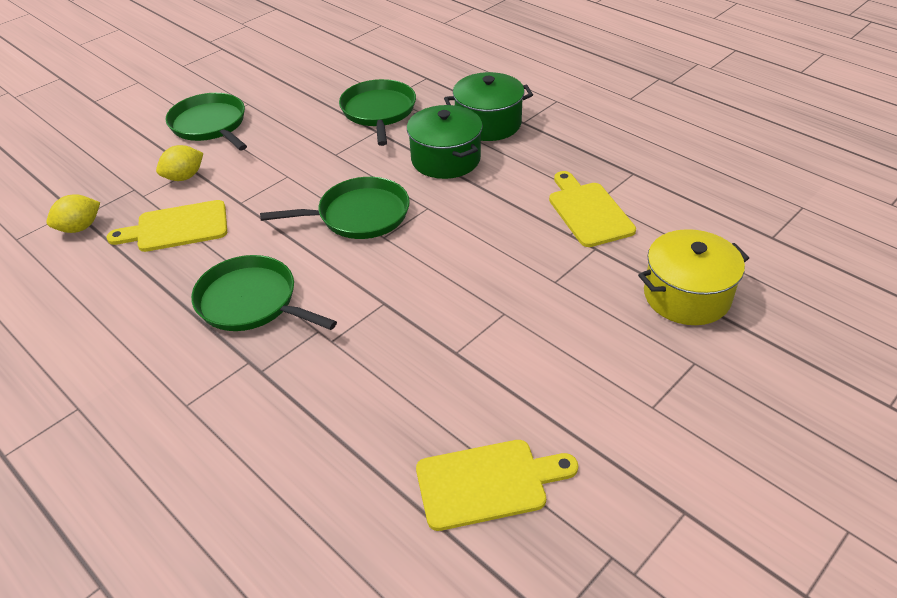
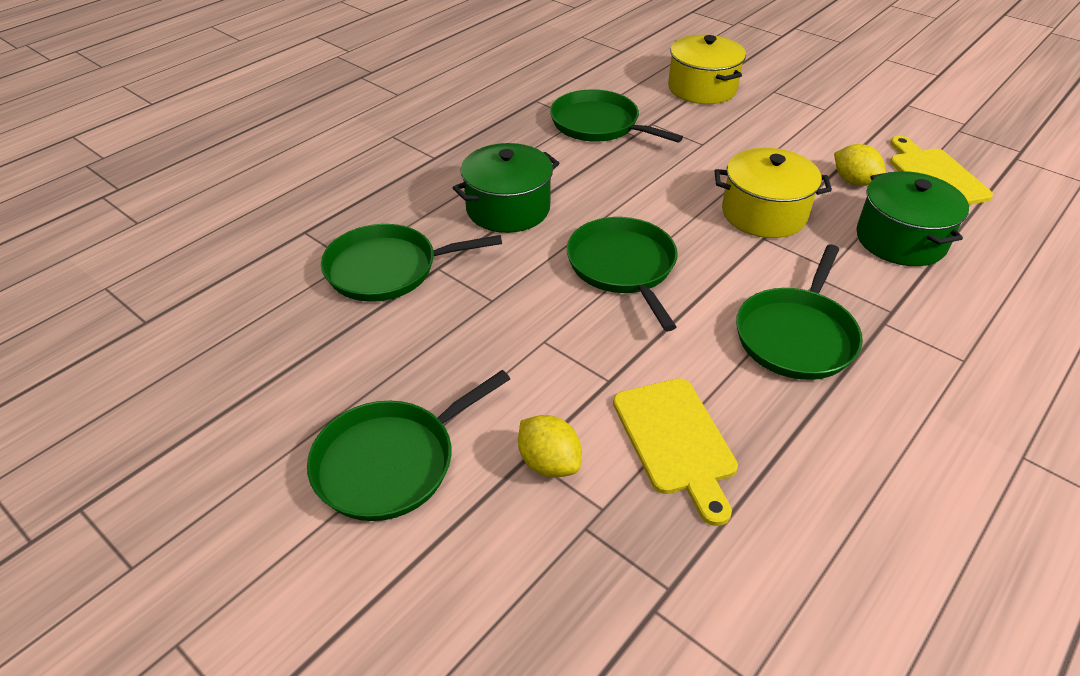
camera: 95 degrees left, 0 degrees up
yellow lemon [46,194,100,233] -> yellow lemon moved to [834,144,886,186]
green pot [444,72,533,141] -> green pot moved to [856,171,969,266]
yellow cutting board [549,171,636,247] -> green pan [550,89,683,143]
none -> yellow pot [715,148,832,238]

